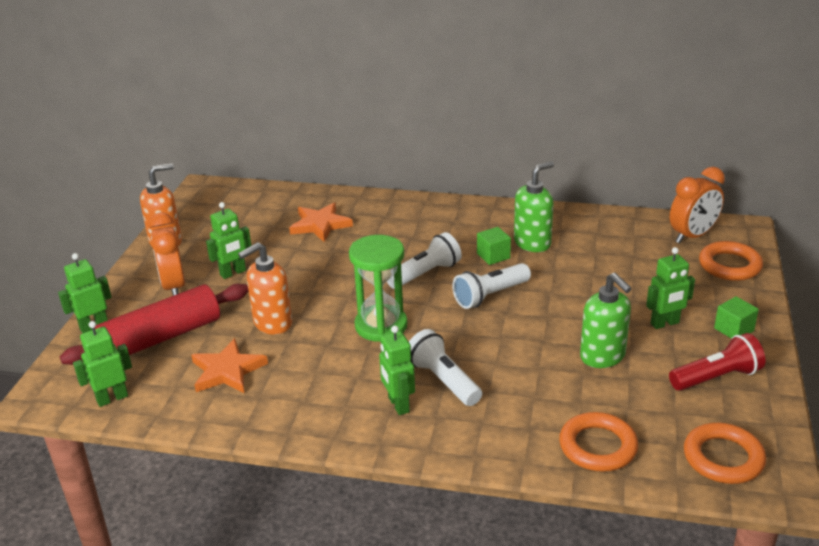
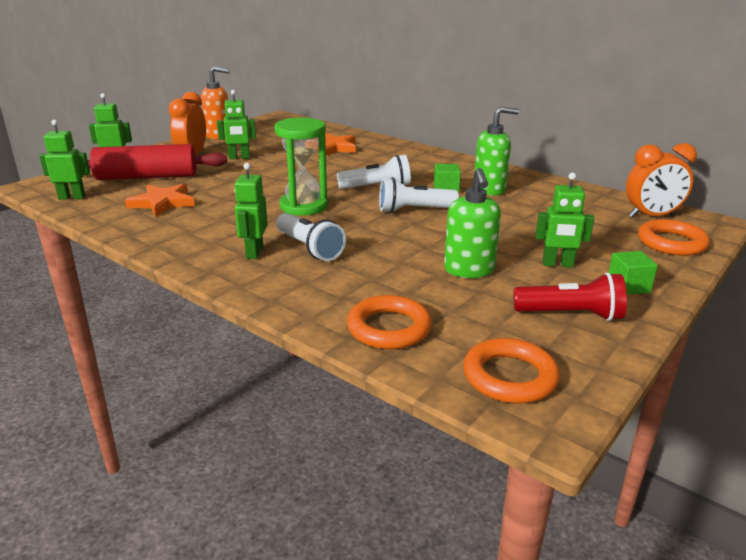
camera: 25 degrees right, 5 degrees down
orange soap dispenser [238,242,292,335] -> none
white flashlight [409,329,482,406] -> white flashlight turned 150 degrees clockwise [276,213,346,261]

